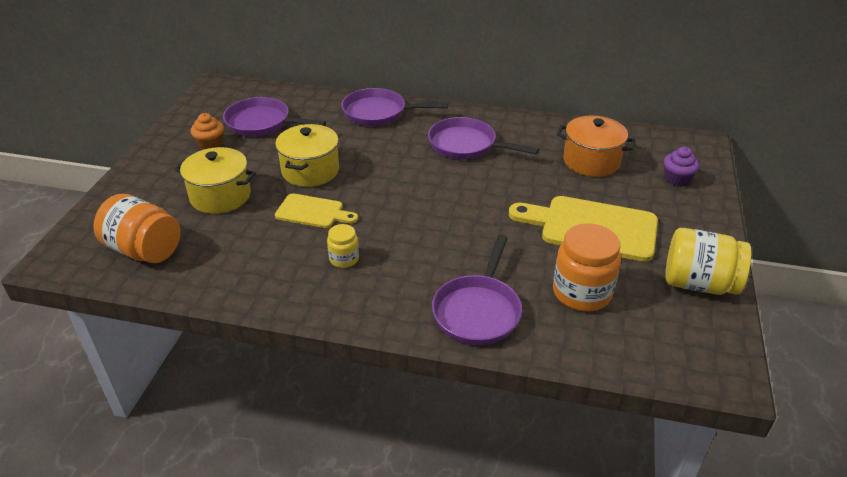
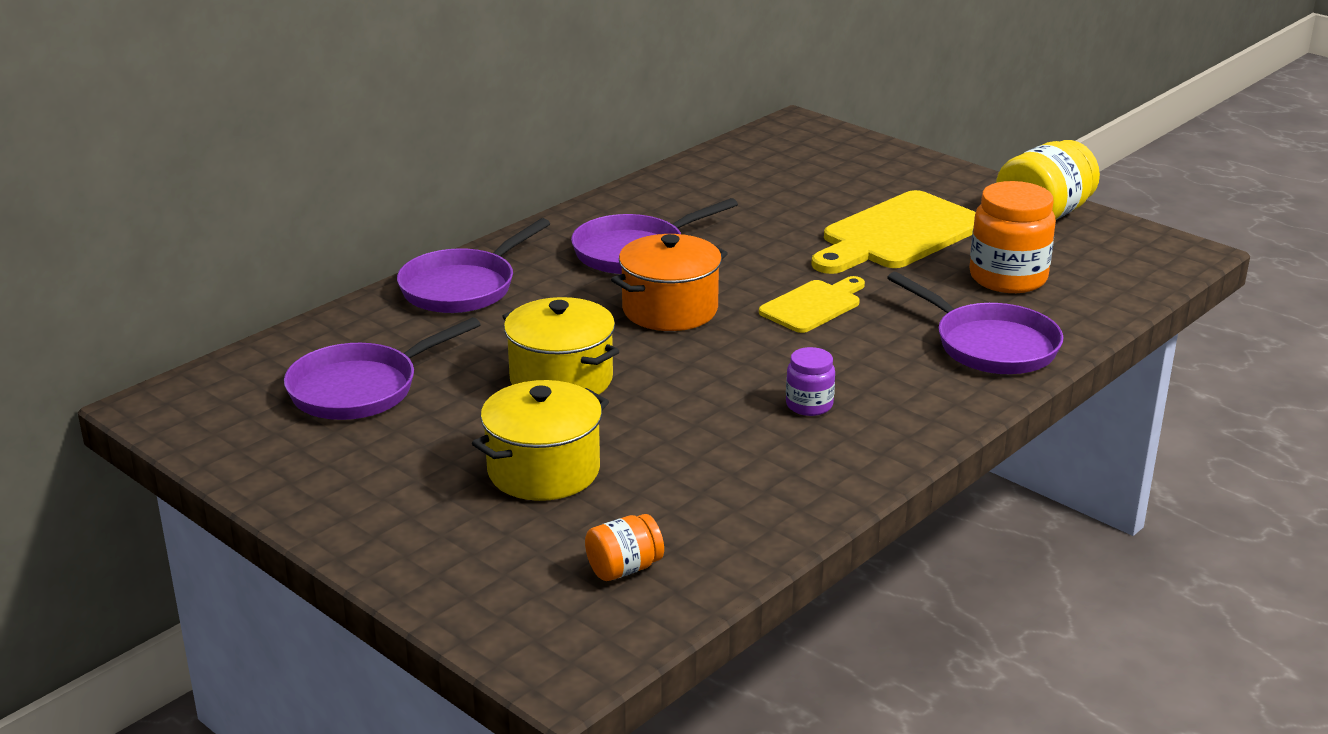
camera: 60 degrees left, 10 degrees down
orange jar [93,194,181,263] -> orange jar [585,514,664,581], size x0.53
orange cupcake [191,113,224,150] -> none
yellow cutting board [275,193,358,228] -> yellow cutting board moved to [759,276,865,333]
yellow jar [327,224,359,268] -> purple jar [786,347,835,416]
orange pot [557,116,636,177] -> orange pot moved to [611,234,728,331]
purple cupcake [664,147,700,186] -> none

